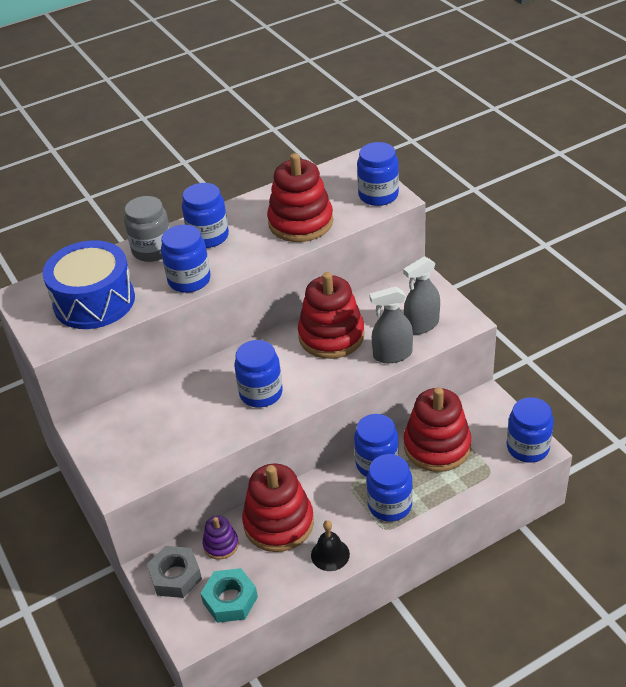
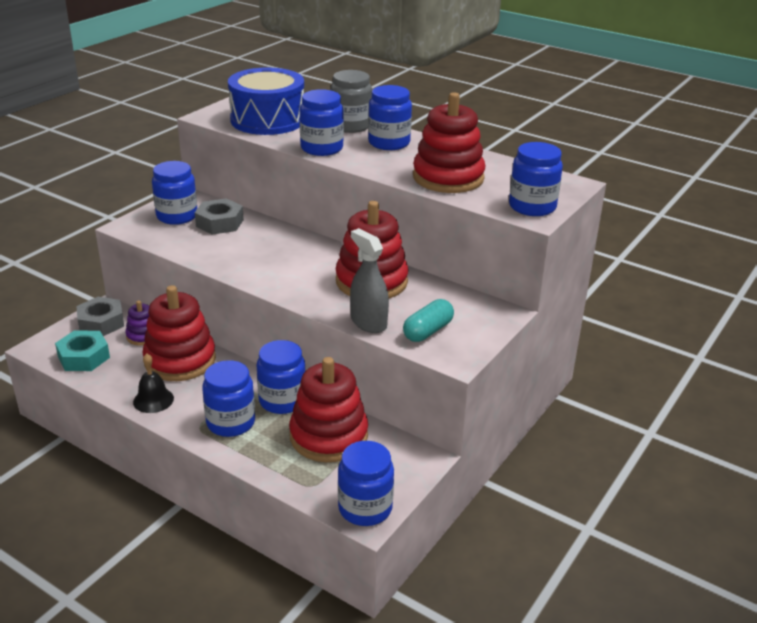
camera: 60 degrees right, 10 degrees down
blue jar [234,340,283,407] -> blue jar moved to [152,161,197,225]
grey spray bottle [403,256,440,335] -> turquoise capsule [403,299,454,342]
none -> grey nut [195,198,244,235]

